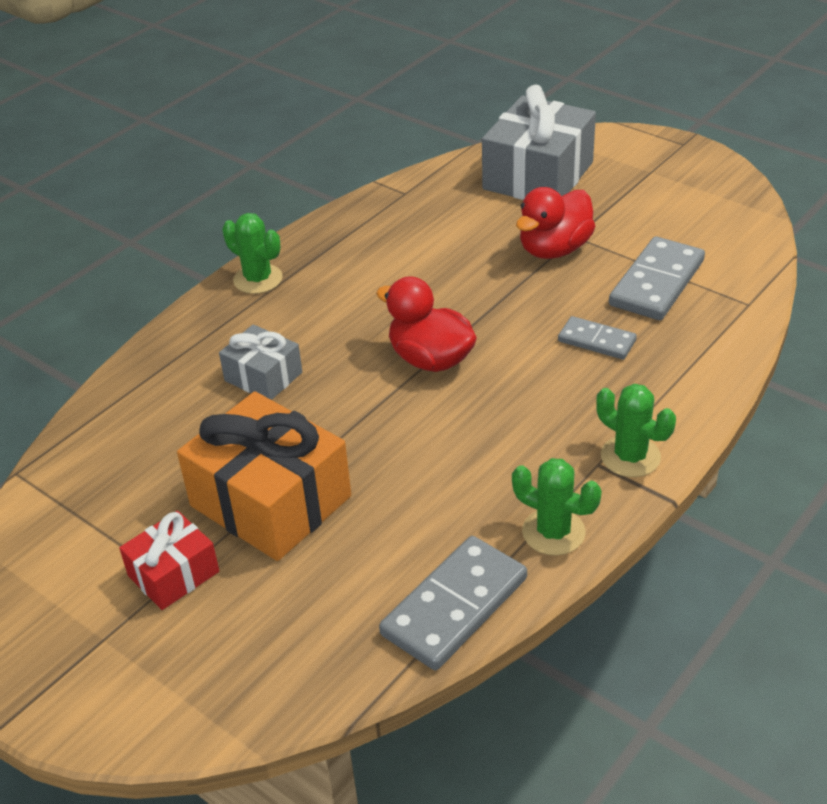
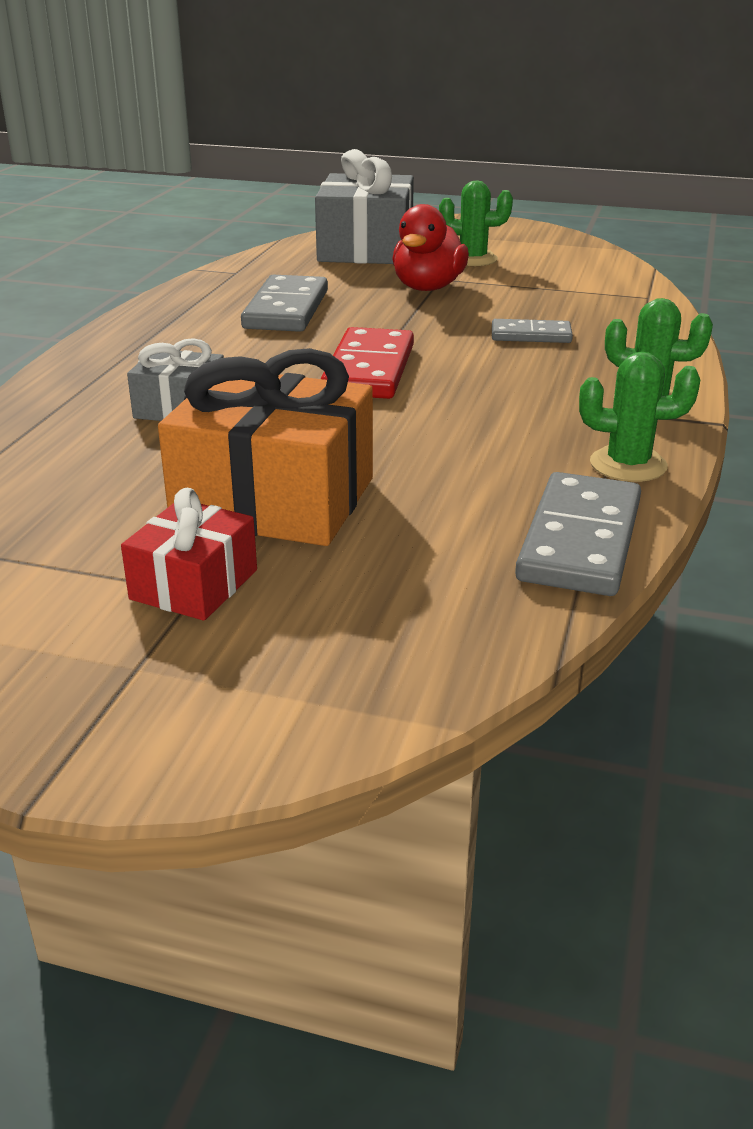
camera: 25 degrees left, 10 degrees down
green cactus [222,213,283,294] -> green cactus moved to [439,181,513,266]
red duck [376,276,477,372] -> red domino [321,327,414,399]
grey domino [609,237,705,320] -> grey domino moved to [241,275,328,332]

